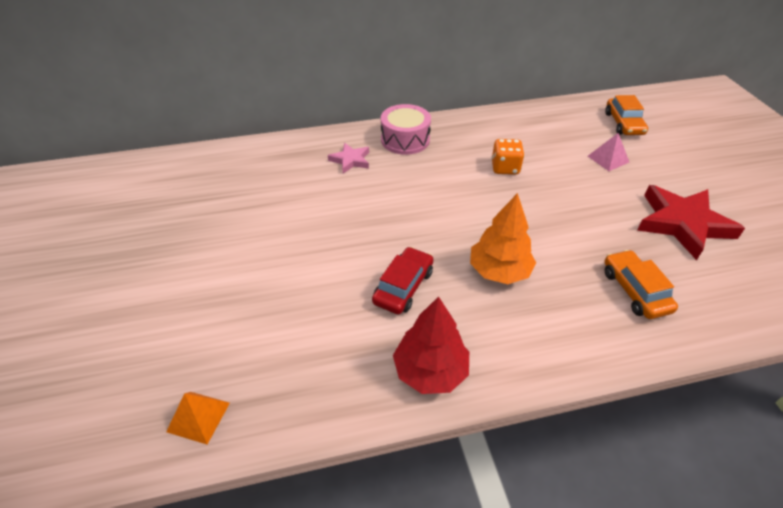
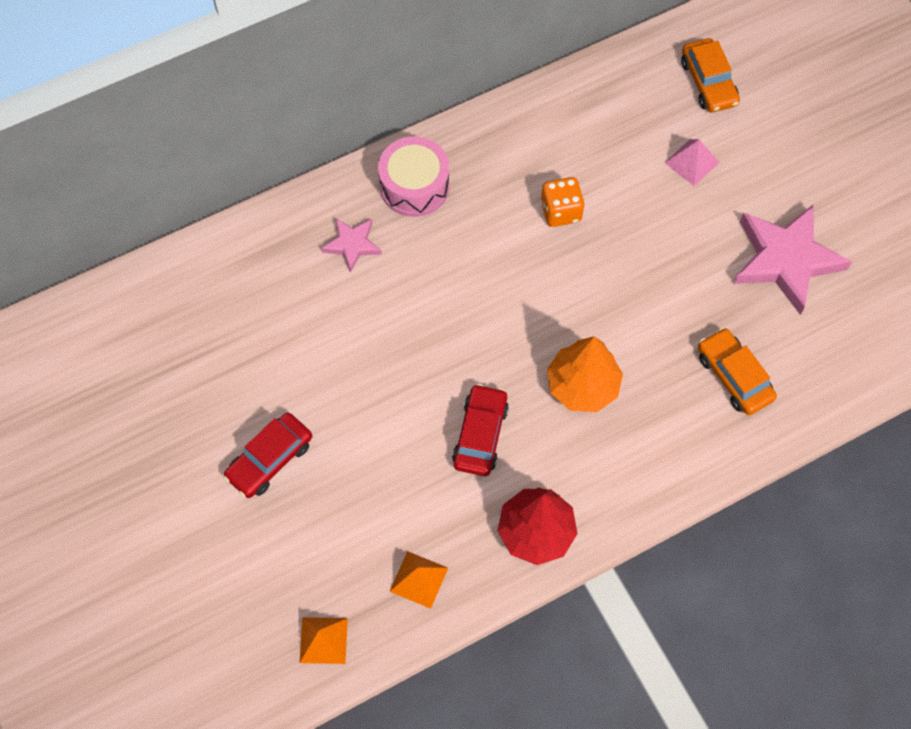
camera: 15 degrees left, 20 degrees up
red star [637,185,745,260] -> pink star [733,204,852,315]
none -> red car [224,413,312,498]
none -> orange pyramid [389,551,448,609]

